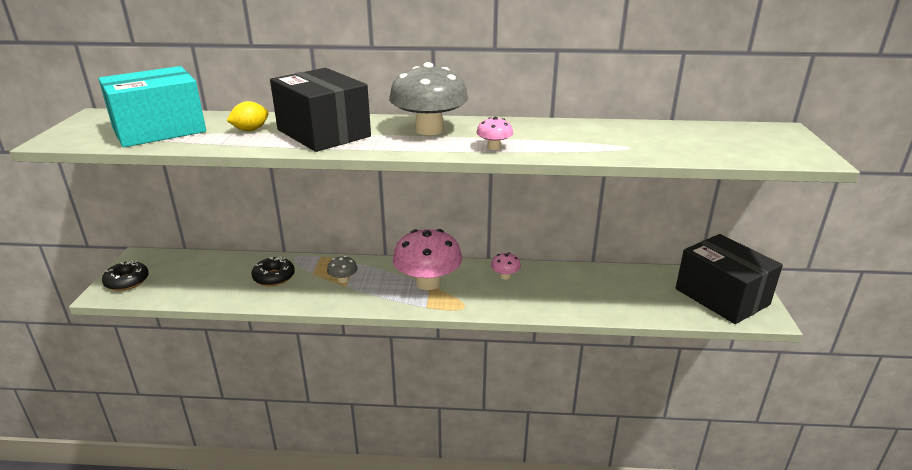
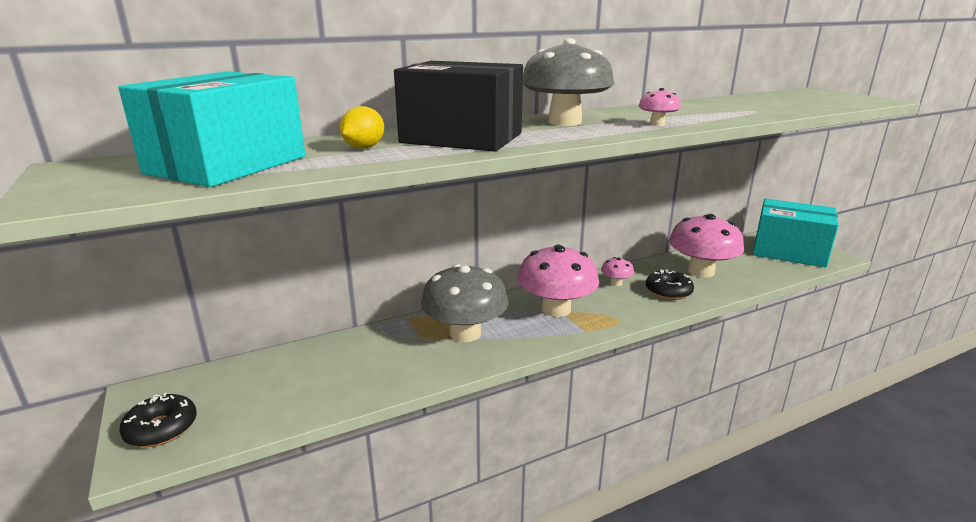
camera: 30 degrees left, 5 degrees down
black donut [252,256,295,286] -> black donut moved to [646,269,694,300]
grey mushroom [327,256,358,283] -> grey mushroom [421,264,509,342], size x2.25
black box [676,234,783,324] -> turquoise box [753,198,839,268]
none -> pink mushroom [669,214,744,277]

